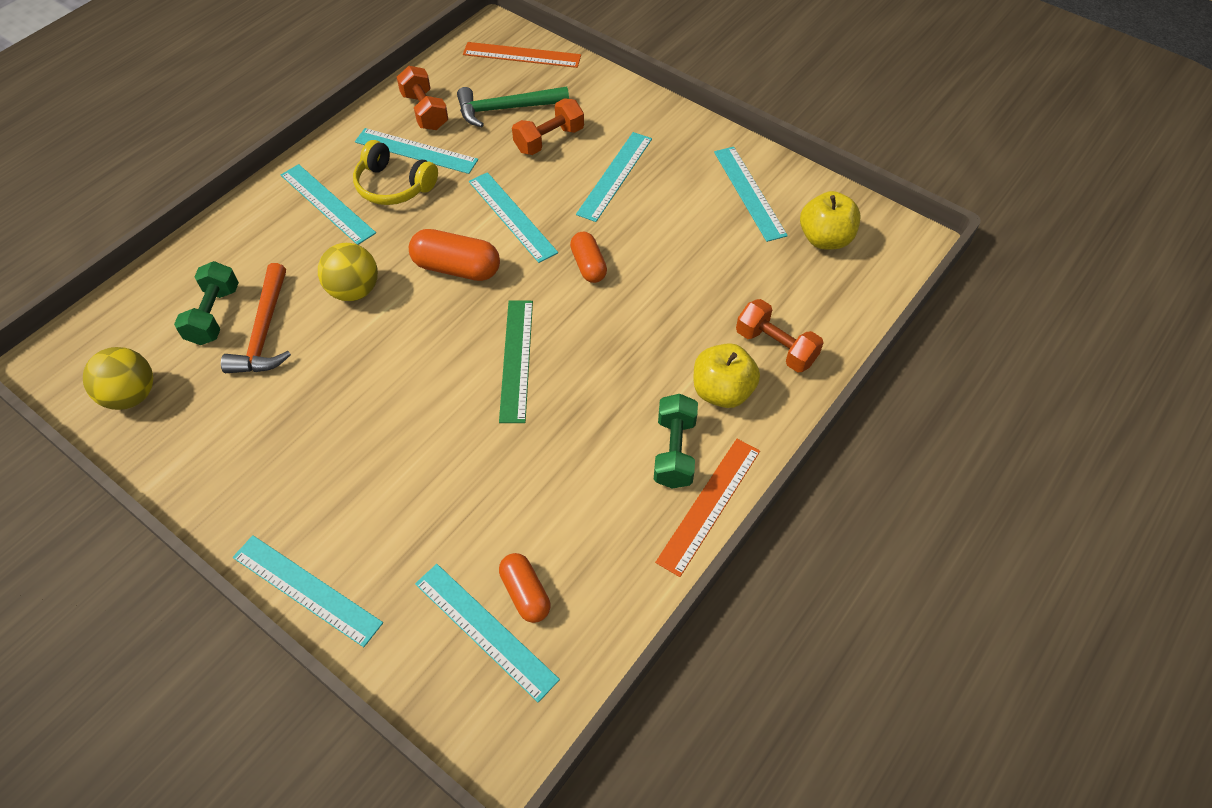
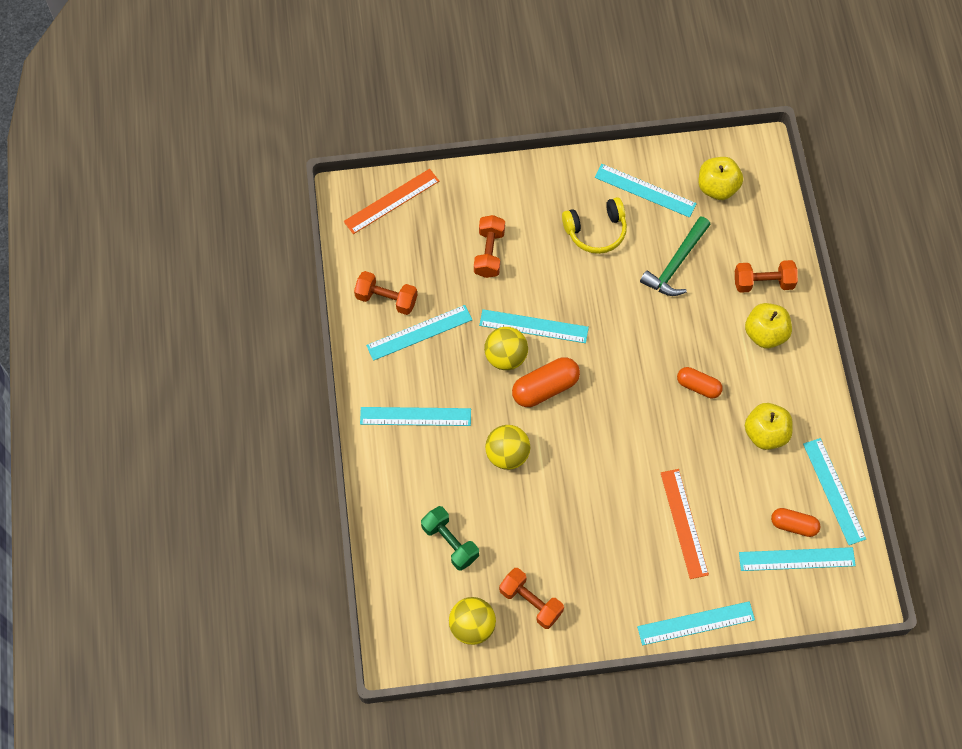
camera: 45 degrees left, 10 degrees up
orange hammer [221,263,291,373] -> none
yellow headphones [353,140,438,205] -> yellow headphones moved to [562,197,627,254]
green hammer [457,86,569,127] -> green hammer moved to [640,216,711,296]
green ruler [499,301,533,423] -> none
orange capsule [570,232,607,283] -> orange capsule moved to [677,367,723,398]
turquoise ruler [576,132,652,222] -> turquoise ruler moved to [803,438,866,545]
green dumbbell [654,394,698,489] -> none
orange ruler [655,439,760,577] -> orange ruler moved to [661,469,709,579]
none -> yellow ball [484,327,528,370]
none -> orange dumbbell [499,568,564,629]
none -> yellow apple [745,403,793,450]

